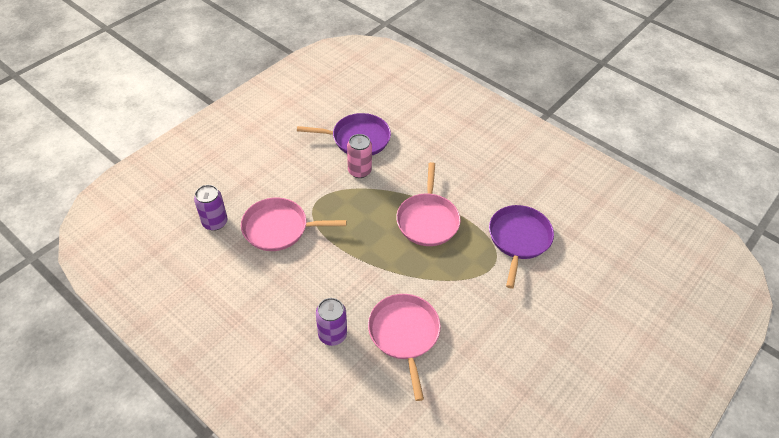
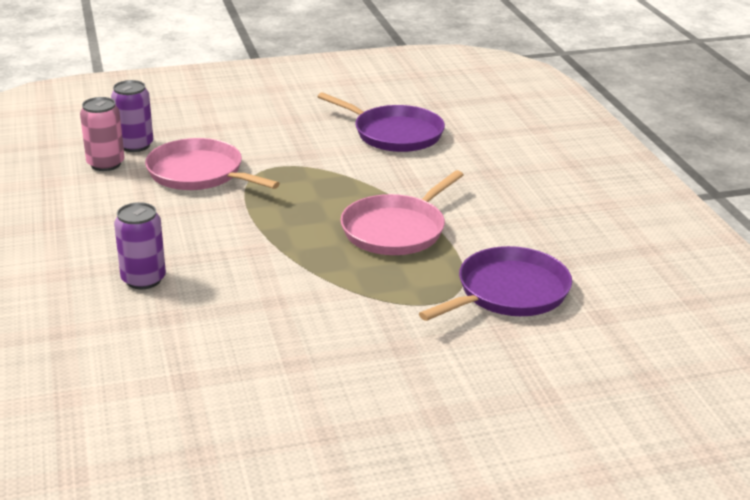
camera: 35 degrees right, 20 degrees down
pink can [347,134,372,178] -> pink can moved to [80,97,125,171]
pink pan [368,294,441,401] -> none

